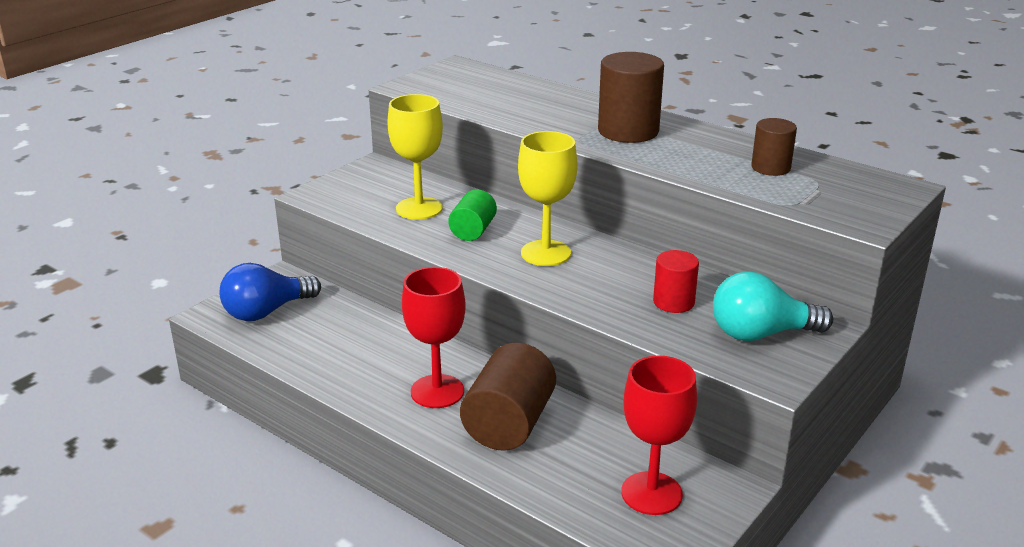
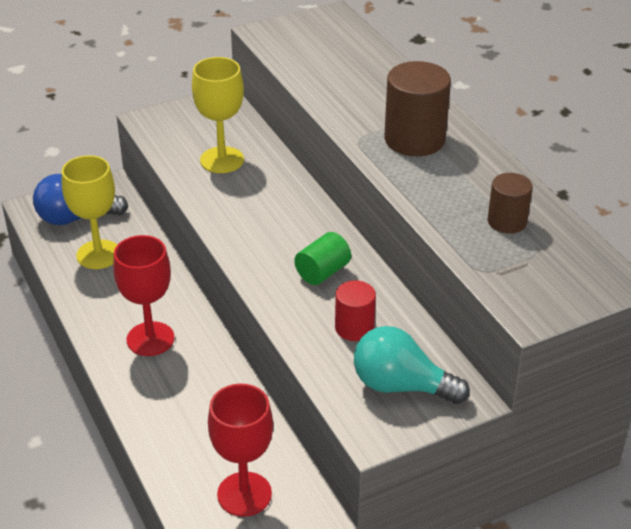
camera: 25 degrees right, 10 degrees up
green cylinder [448,189,497,241] -> green cylinder moved to [294,232,351,285]
brown cylinder [460,343,556,451] -> none
yellow goblet [518,131,577,266] -> yellow goblet moved to [62,155,117,269]

